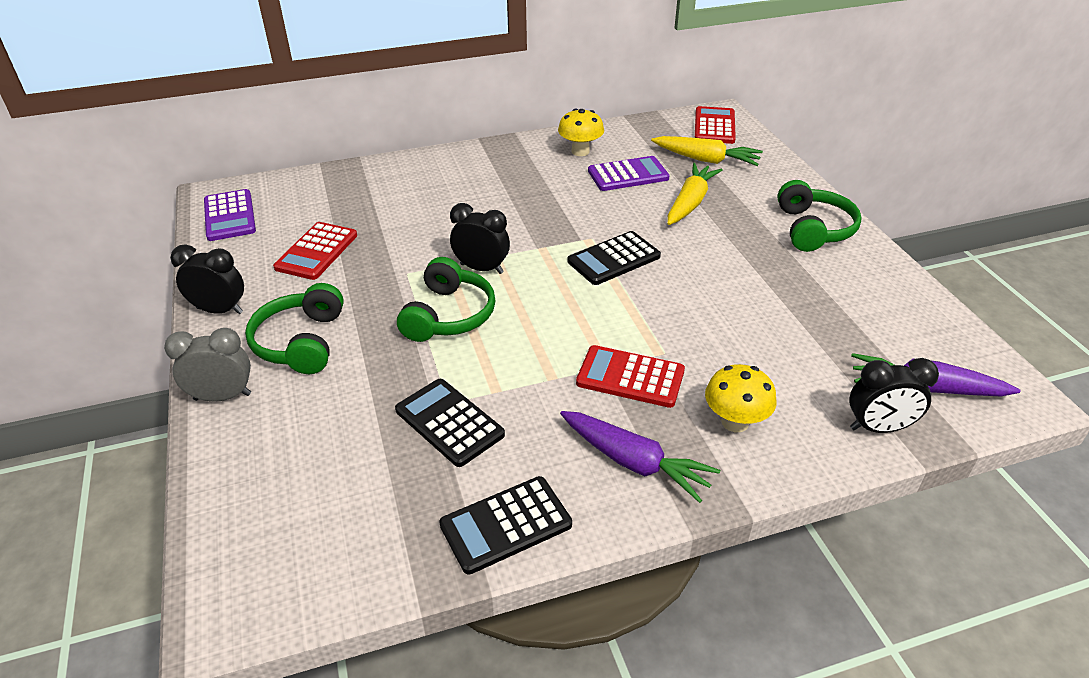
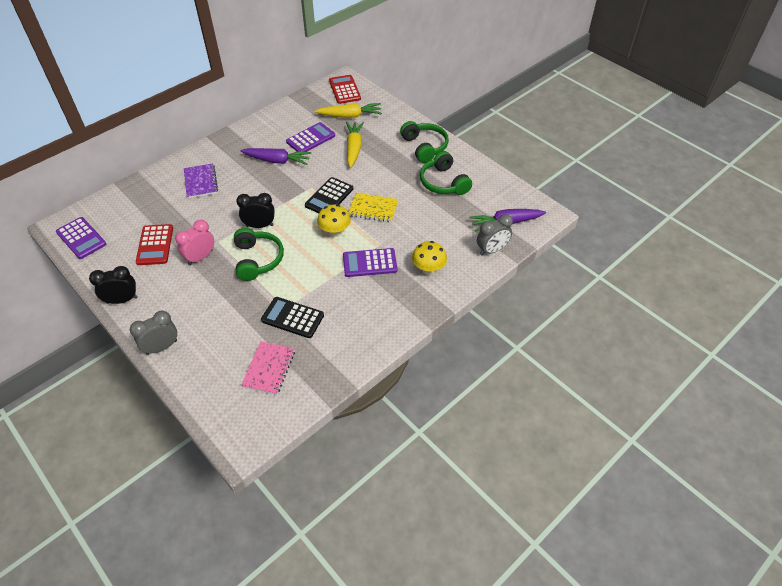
camera: 25 degrees left, 10 degrees up
green headphones [245,283,344,374] -> green headphones moved to [420,151,472,195]
black calculator [439,476,572,575] -> none
yellow mushroom [558,109,604,156] -> yellow mushroom moved to [317,205,351,237]
purple carrot [560,411,720,503] -> purple carrot moved to [241,148,311,165]
red calculator [576,345,685,408] -> purple calculator [343,248,397,277]
black clock [849,358,939,433] -> grey clock [477,214,513,255]
none -> pink clock [175,220,214,265]
none -> purple notebook [184,163,218,198]
none -> pink notebook [241,341,295,395]
none -> yellow notebook [349,193,398,222]

